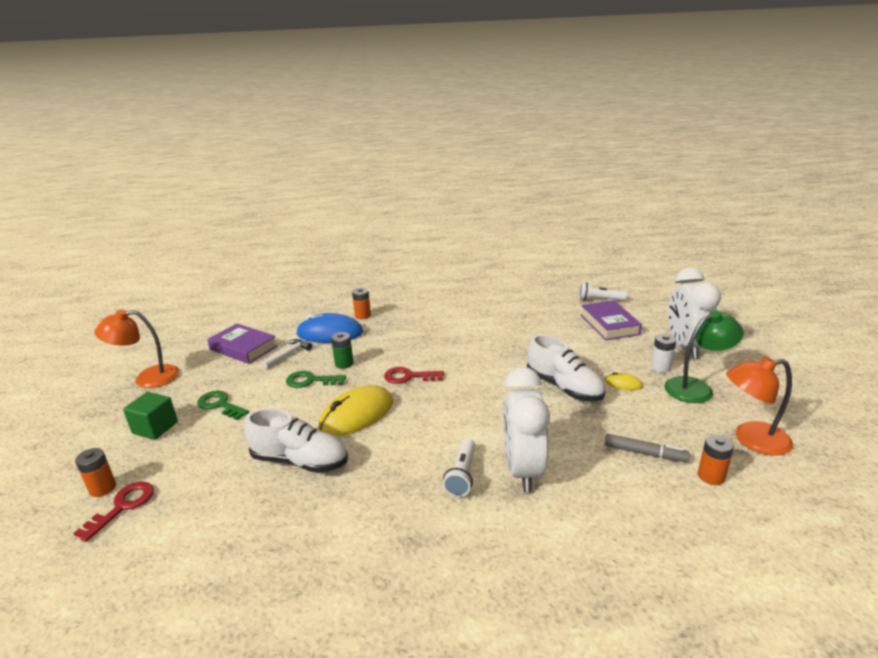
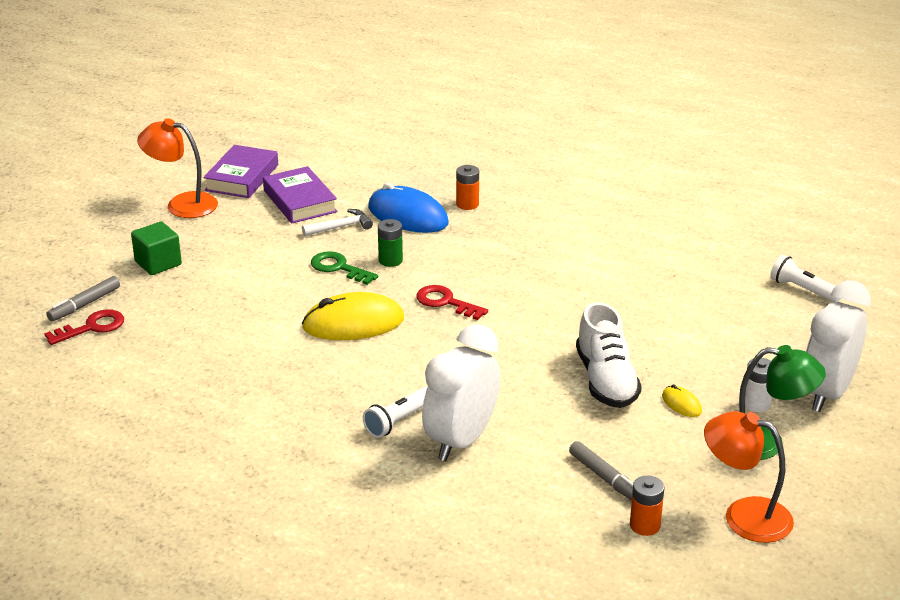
camera: 30 degrees right, 5 degrees up
orange battery [75,448,116,497] -> grey marker [46,276,120,321]
green key [197,391,249,420] -> none
white shoe [244,408,348,473] -> none
purple book [580,300,642,340] -> purple book moved to [203,145,278,198]

